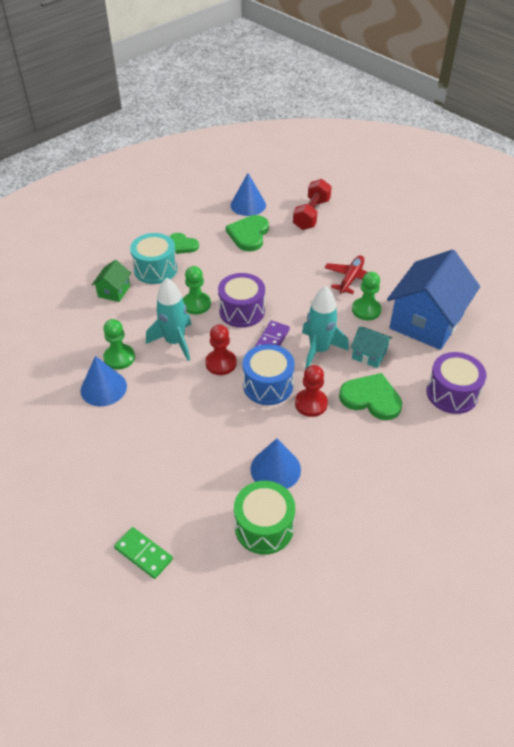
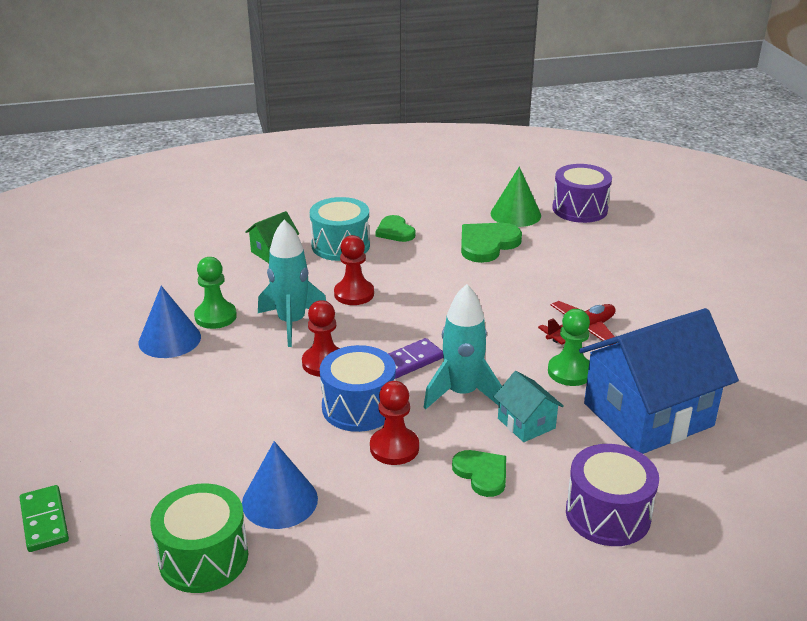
camera: 30 degrees right, 15 degrees down
green pawn [183,266,211,315] -> red pawn [334,235,374,305]
purple drum [218,273,265,328] -> purple drum moved to [552,164,612,223]
blue cone [231,173,266,216] -> green cone [491,167,541,227]
red dumbbell [293,179,332,230] -> none
green heart [339,373,402,420] -> green heart [452,450,506,497], size x0.65

